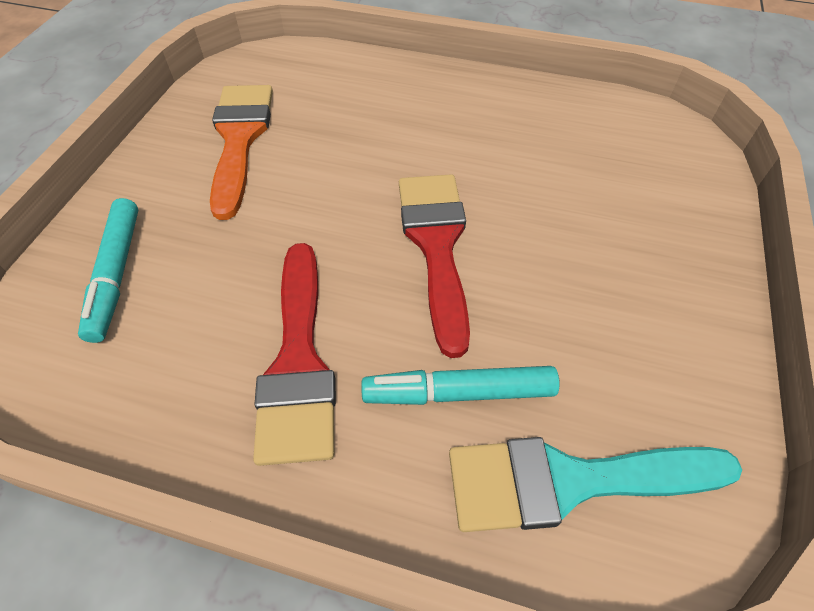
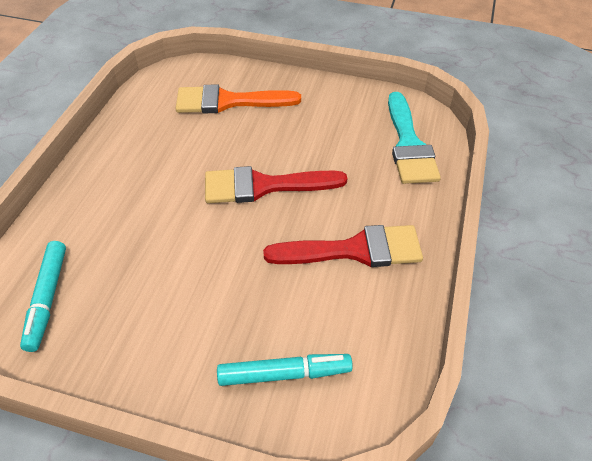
camera: 90 degrees left, 5 degrees down
orange brush [210,85,273,220] -> orange brush moved to [176,84,301,113]
turquoise marker [361,366,560,405] -> turquoise marker moved to [20,241,66,352]

